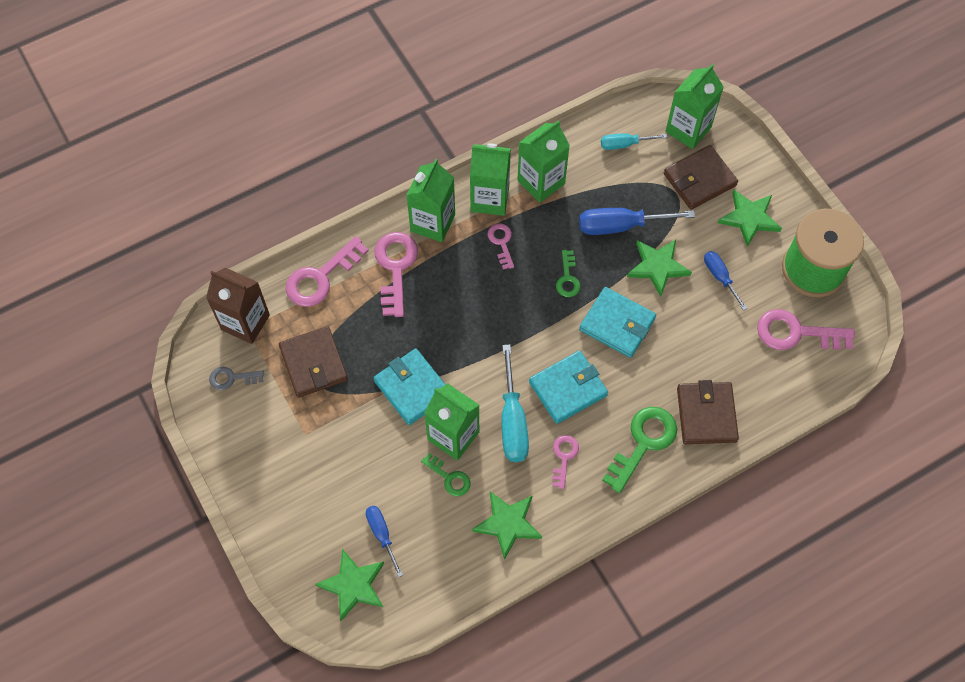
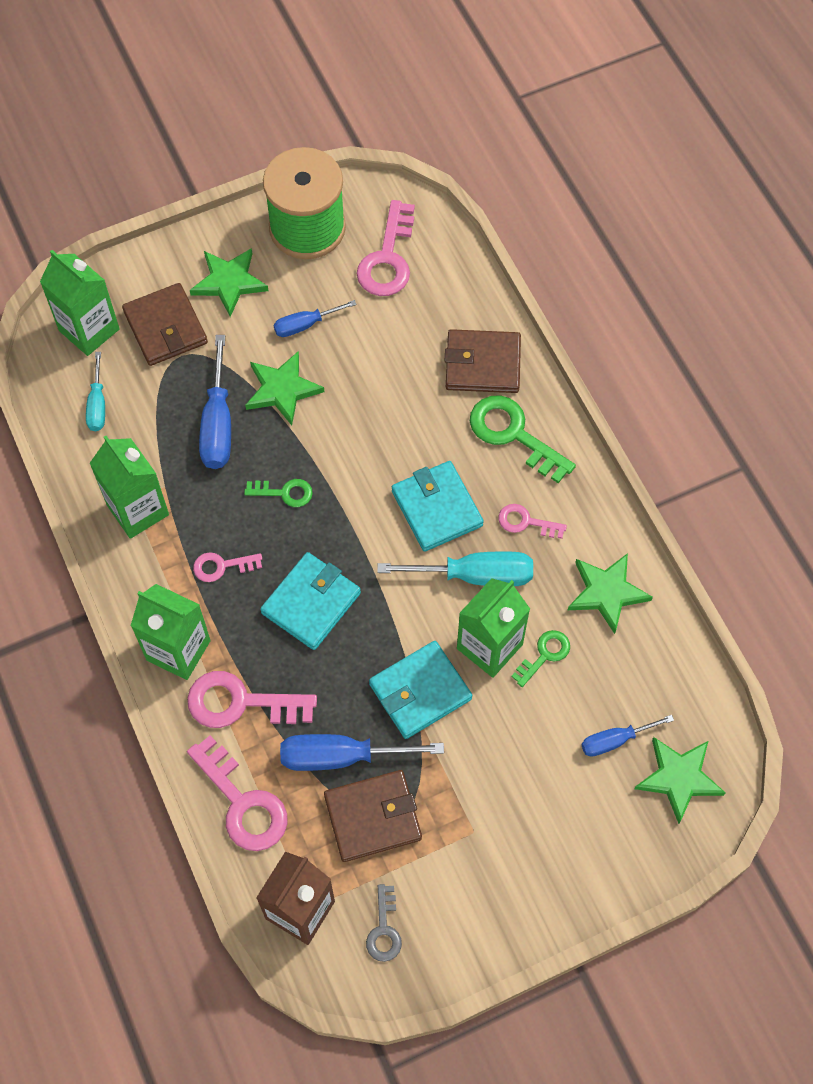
camera: 85 degrees left, 0 degrees up
green carton [470,143,511,216] -> none
turquoise wallet [579,287,656,358] -> turquoise wallet moved to [260,552,361,650]
none -> blue screwdriver [280,734,444,771]

